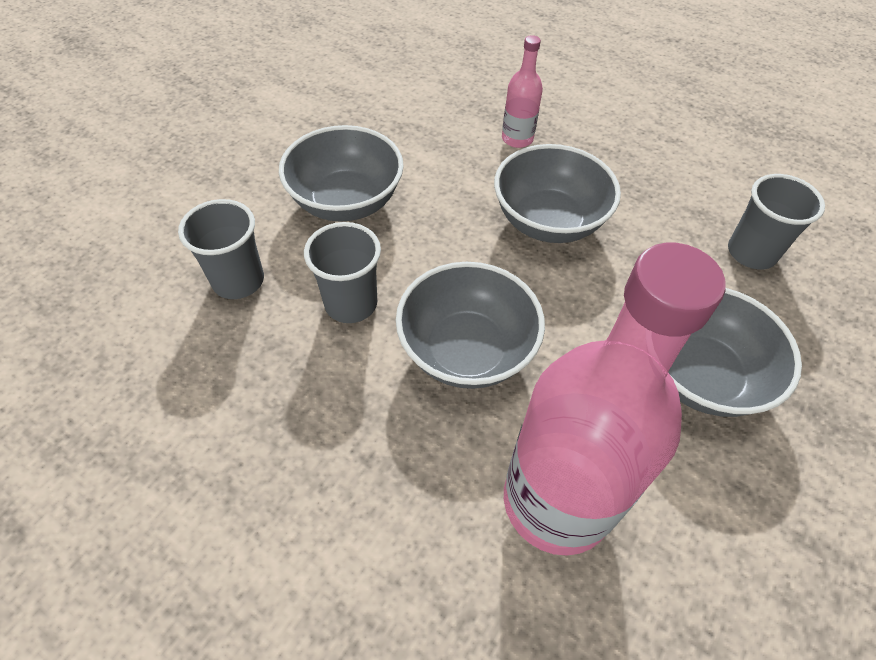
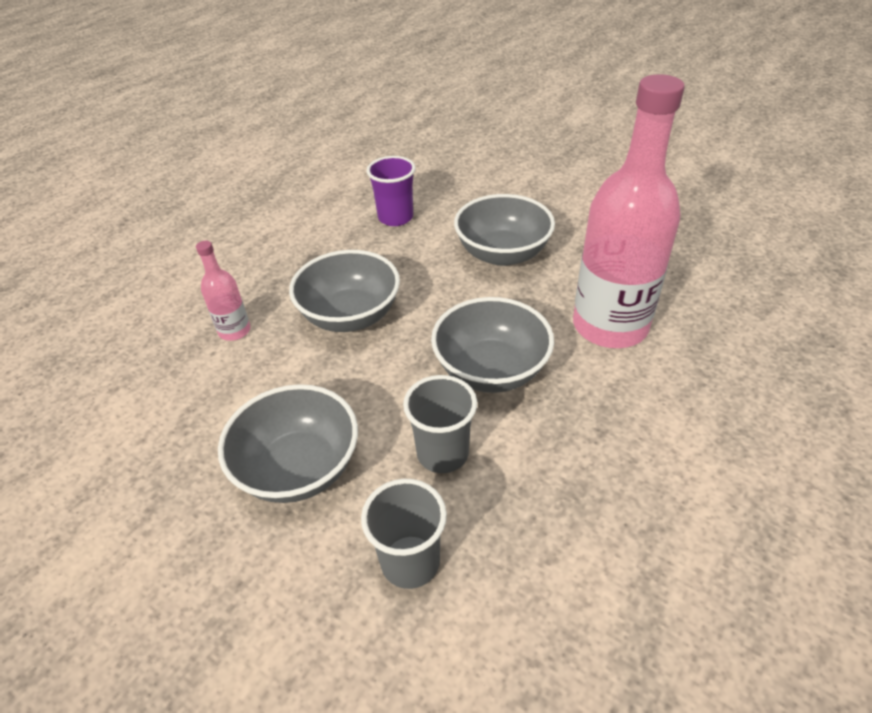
camera: 85 degrees left, 10 degrees down
grey cup [728,174,825,270] -> purple cup [366,156,416,226]

